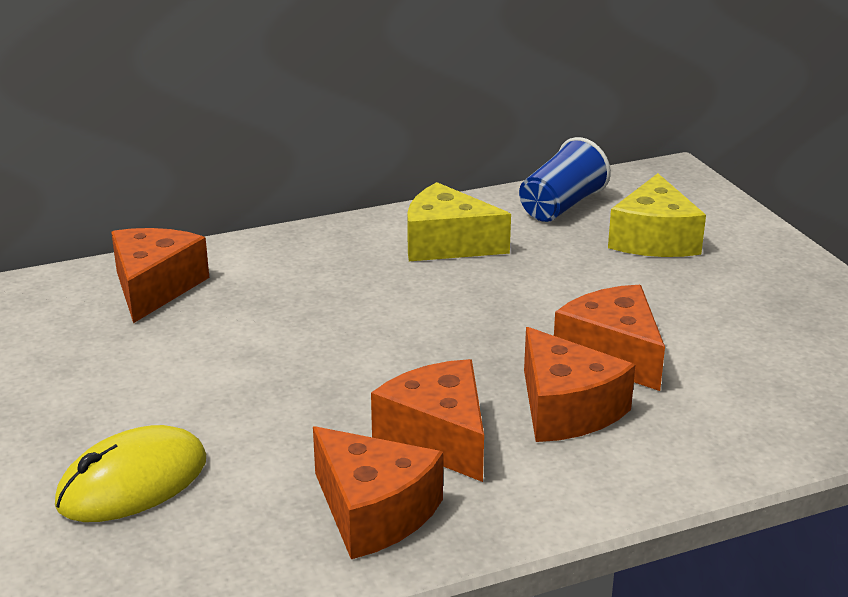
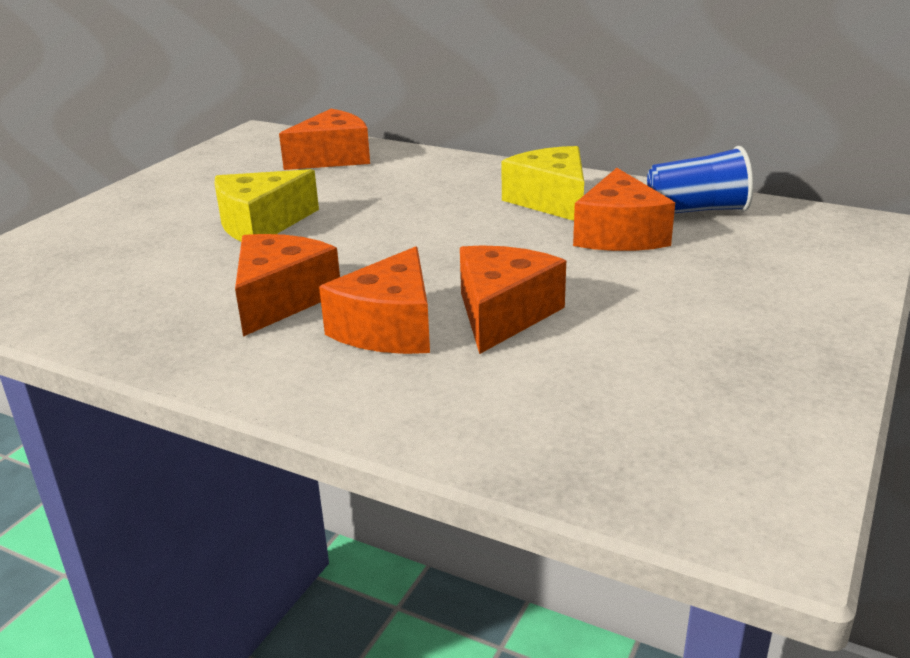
camera: 50 degrees right, 0 degrees up
yellow mouse [55,425,206,522] -> none
orange cheese [313,426,443,559] -> orange cheese moved to [573,168,675,251]
yellow cheese [608,173,706,257] -> yellow cheese moved to [214,169,319,242]

